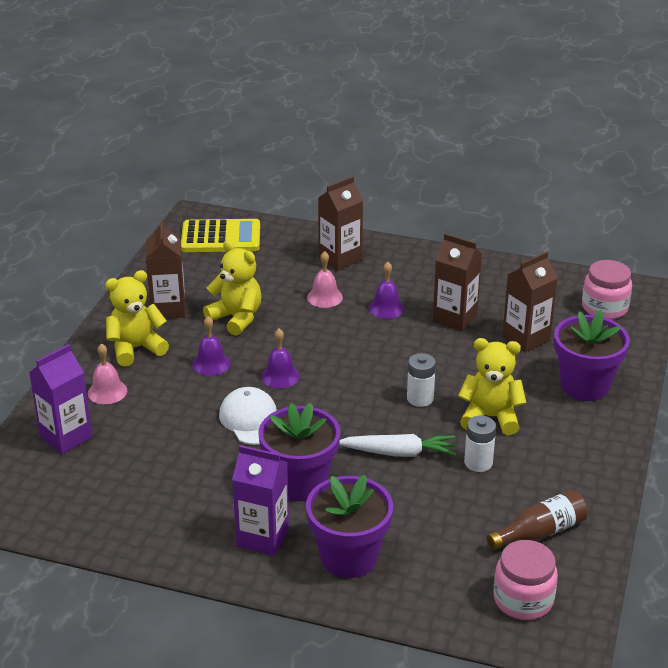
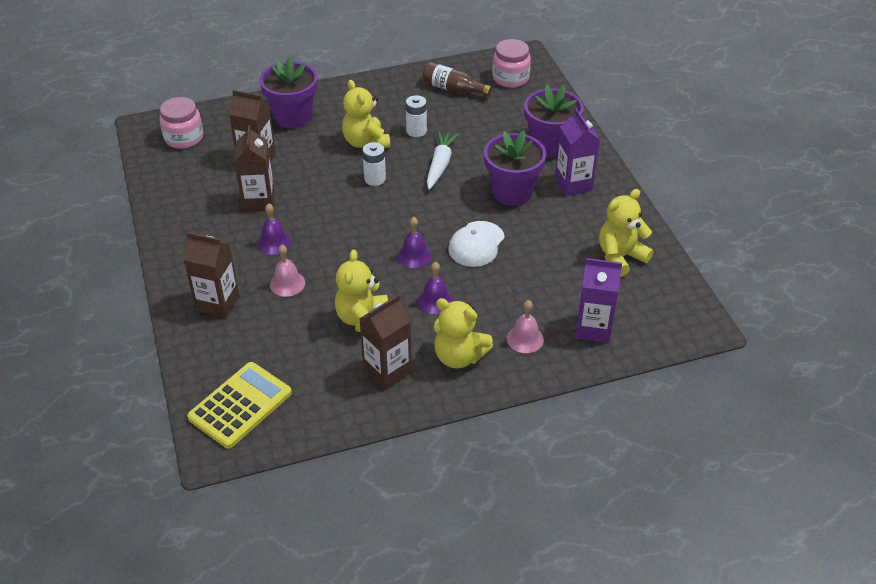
camera: 125 degrees left, 10 degrees up
yellow calculator [181,219,260,252] -> yellow calculator turned 75 degrees clockwise [187,362,292,449]
white carrot [339,434,456,457] -> white carrot turned 45 degrees clockwise [427,131,459,190]
none -> yellow teddy bear [599,189,653,277]

